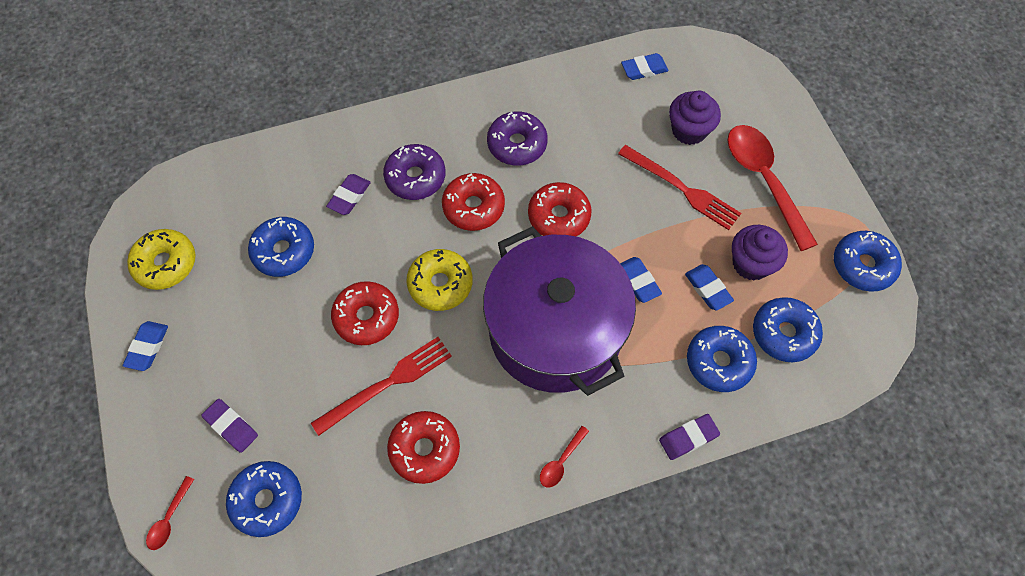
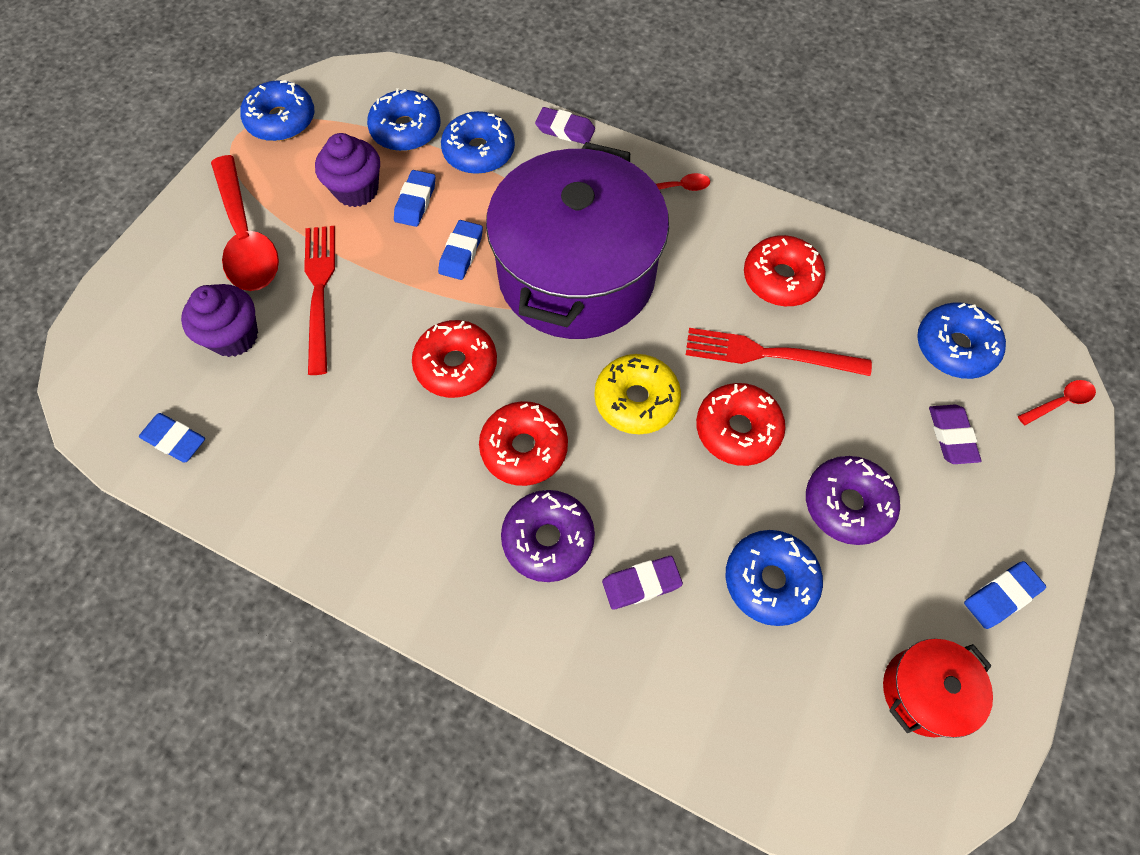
camera: 135 degrees left, 0 degrees up
yellow donut [127,229,195,290] -> red pot [883,639,993,738]
purple donut [487,111,548,166] -> purple donut moved to [806,456,900,545]
red spoon [728,125,818,251] -> red spoon turned 45 degrees counterclockwise [211,155,279,291]

